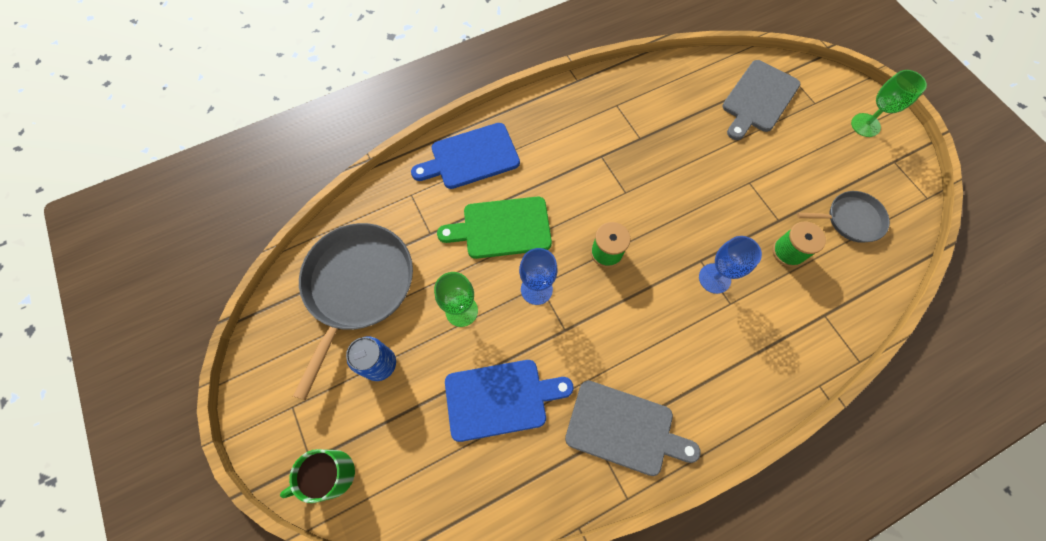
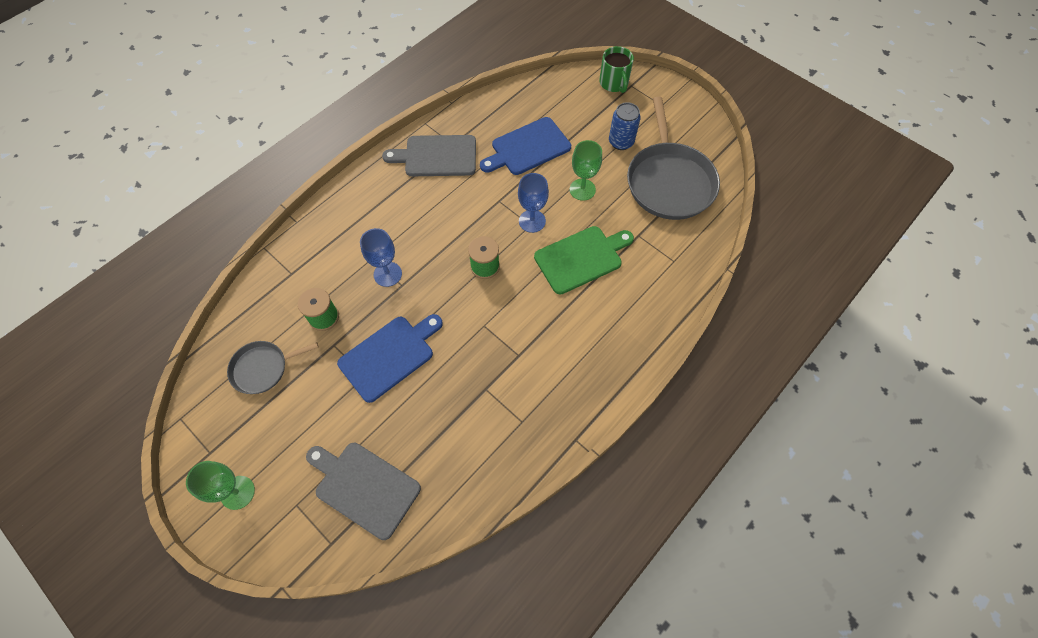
camera: 160 degrees right, 5 degrees down
green mug [280,449,355,503] -> green mug turned 120 degrees clockwise [599,46,634,93]
blue cutting board [411,123,520,189] -> blue cutting board moved to [337,314,443,403]
grey cutting board [722,60,800,140] -> grey cutting board turned 75 degrees counterclockwise [306,443,421,540]

